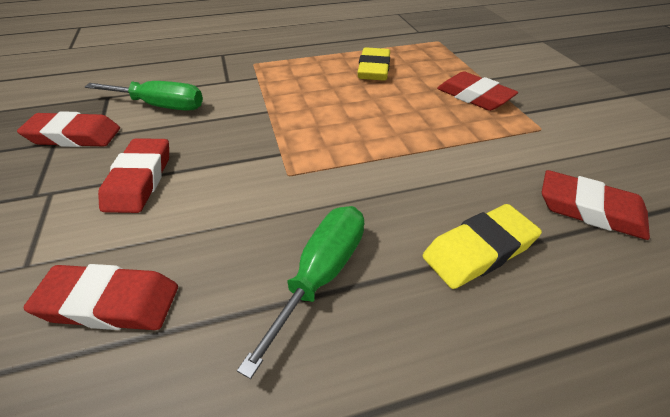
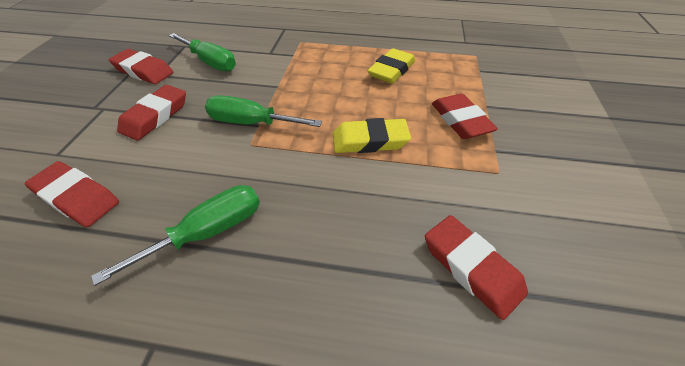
camera: 25 degrees right, 5 degrees up
yellow eraser [423,204,542,289] -> yellow eraser moved to [333,118,411,153]
none -> green screwdriver [205,95,322,127]

